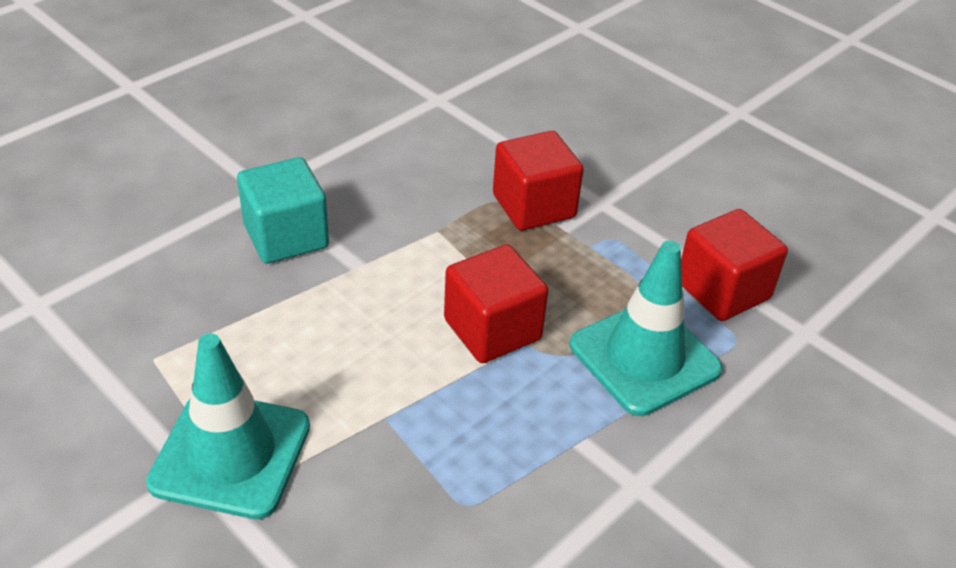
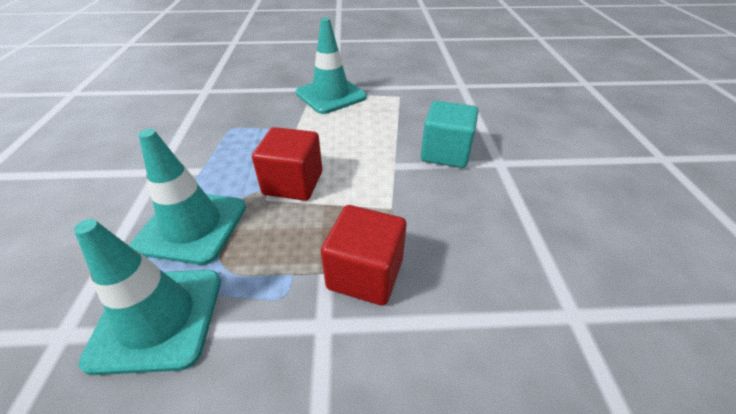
camera: 135 degrees right, 0 degrees up
red cube [681,209,788,321] -> turquoise traffic cone [74,219,221,375]

